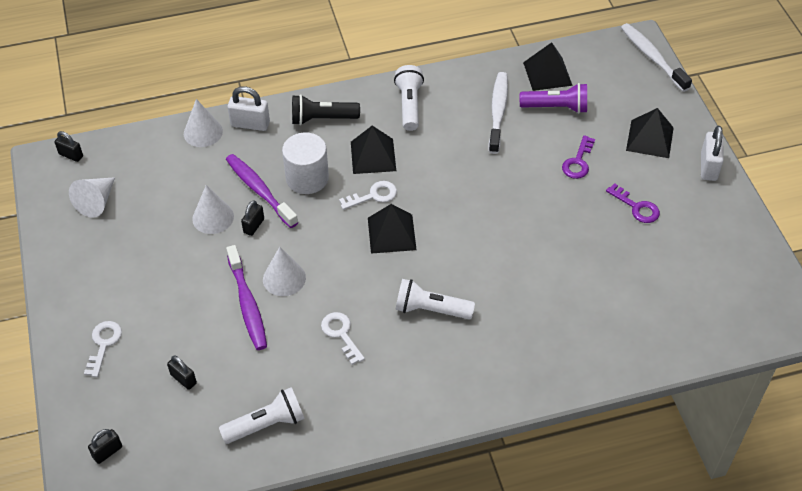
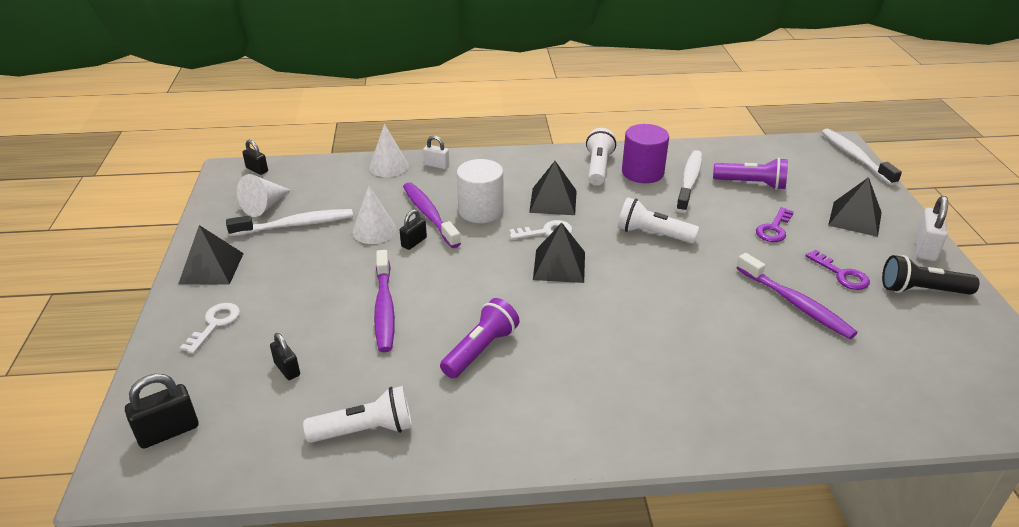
camera: 10 degrees right, 15 degrees down
black padlock [88,429,122,464] -> black padlock [125,374,199,449], size x1.56
white padlock [228,86,270,131] -> white padlock [423,136,449,169], size x0.64
white cone [263,247,306,296] -> none
black flashlight [292,94,360,125] -> black flashlight moved to [882,255,979,295]
white key [321,312,365,365] -> purple flashlight [440,298,519,378]
white flashlight [395,279,475,319] -> white flashlight moved to [618,197,699,244]
black pyramid [523,42,573,91] -> black pyramid moved to [178,225,244,285]
none -> white toothbrush [226,209,353,237]
none -> purple cylinder [622,124,669,183]
none -> purple toothbrush [736,253,857,339]

